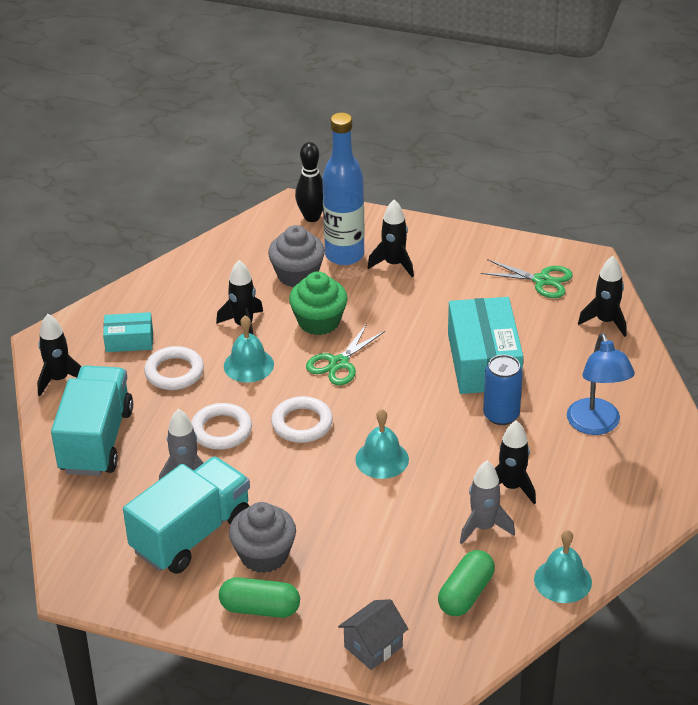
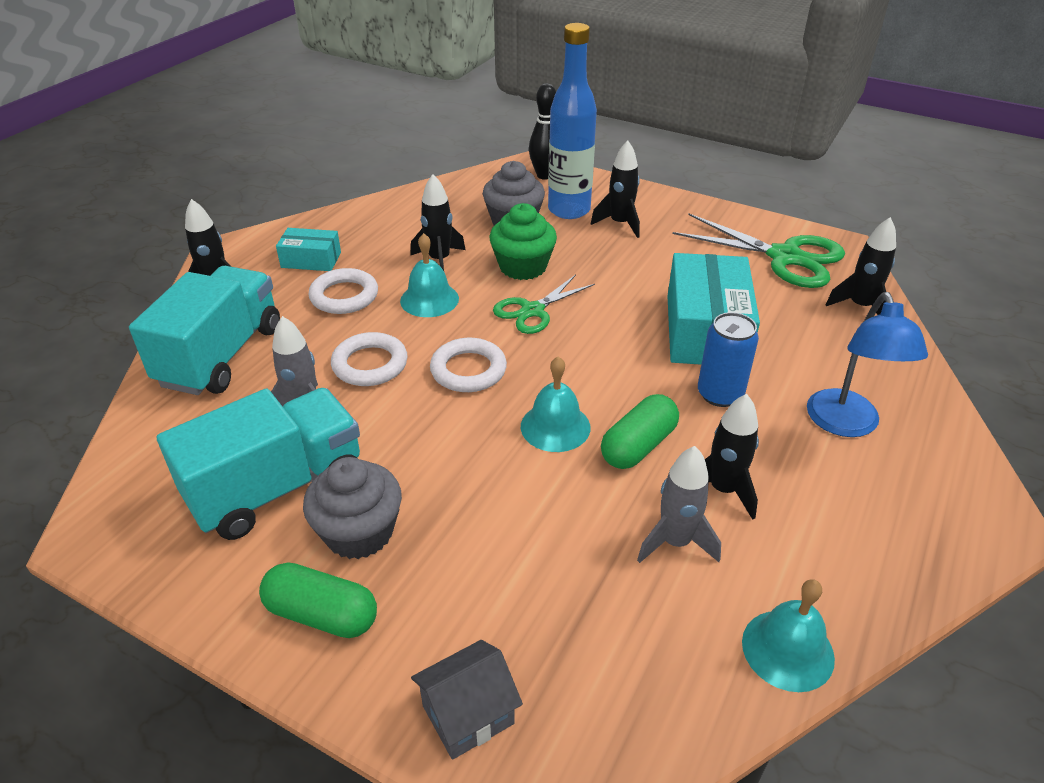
camera: 10 degrees right, 0 degrees up
green capsule [438,550,495,616] -> green capsule moved to [601,394,679,469]
green scissors [481,259,573,298] -> green scissors [673,213,845,288], size x1.62

